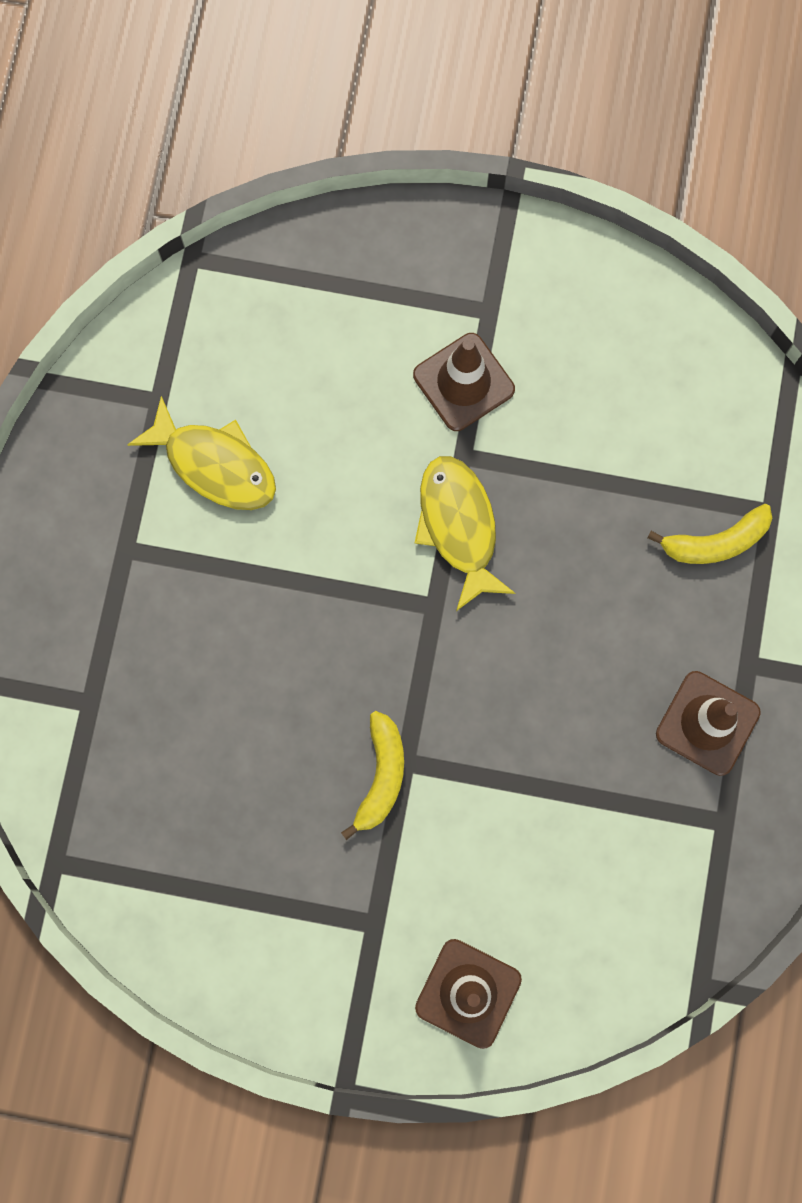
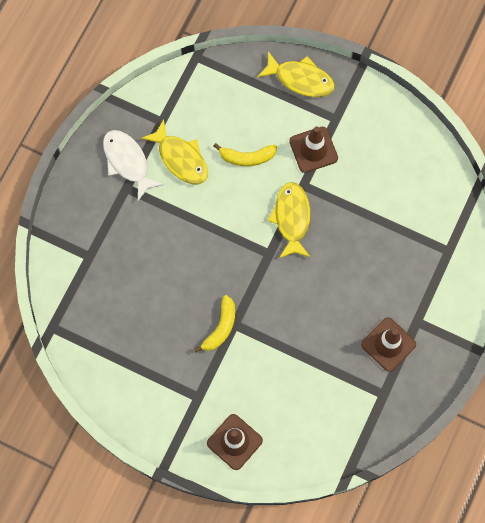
camera: 15 degrees right, 5 degrees down
yellow banana [647,504,772,564] -> yellow banana moved to [214,143,277,166]
none -> white fish [103,130,164,201]
none -> yellow fish [257,51,334,97]

